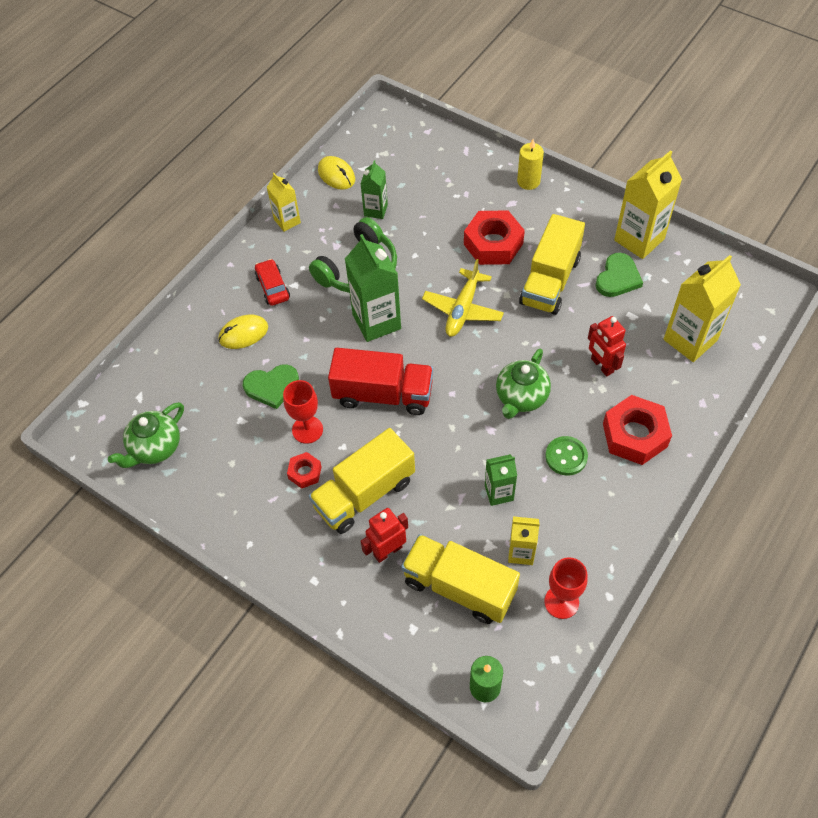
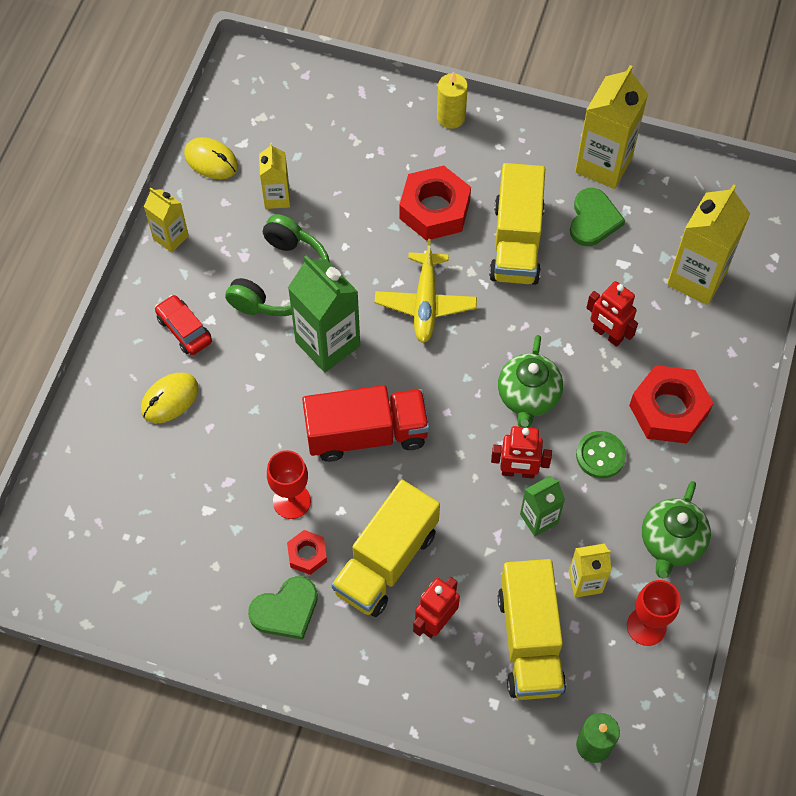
camera: 20 degrees left, 5 degrees up
green teapot [108,402,184,468] -> green teapot moved to [642,481,711,578]
green heart [243,364,299,409] -> green heart moved to [248,576,318,640]
green carton [361,160,388,219] -> yellow carton [259,143,290,209]
yellow truck [401,534,520,624] -> yellow truck turned 105 degrees counterclockwise [498,559,566,700]
none -> red robot [491,426,552,478]

